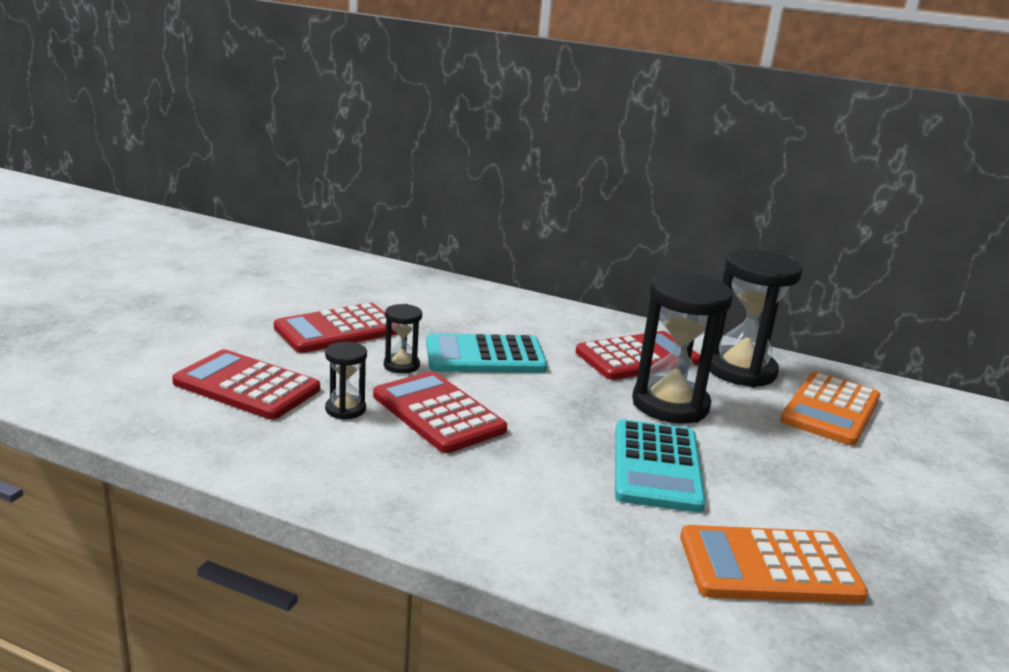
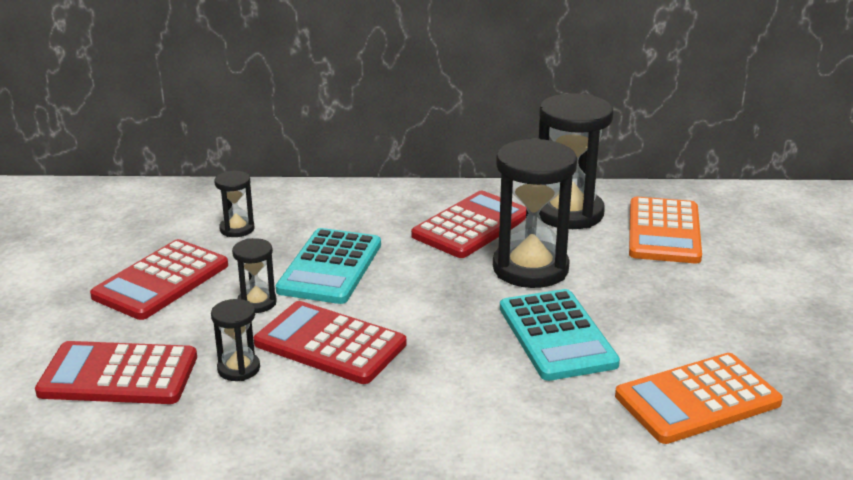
camera: 20 degrees left, 5 degrees up
turquoise calculator [426,334,547,373] -> turquoise calculator turned 45 degrees counterclockwise [276,228,381,304]
none -> black hourglass [214,171,254,237]

